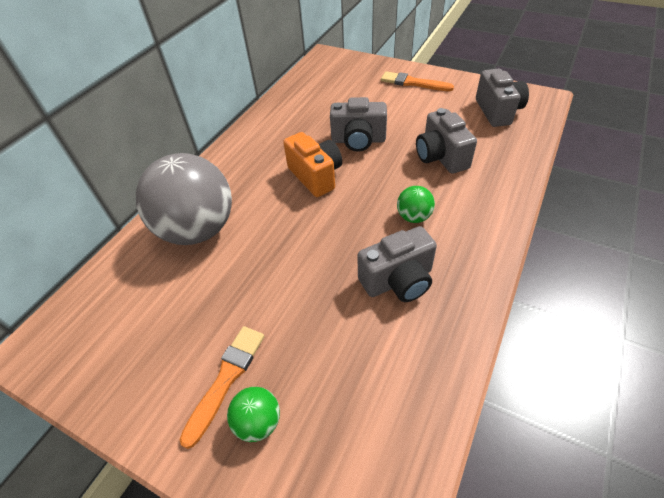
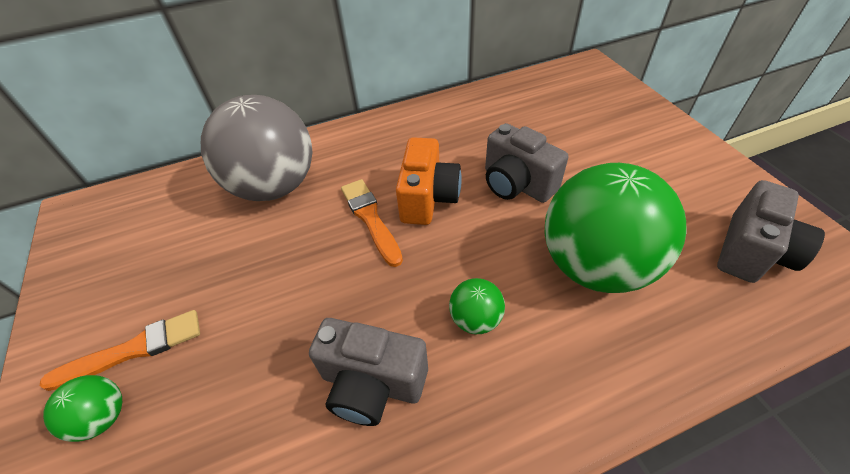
camera: 40 degrees right, 0 degrees up
orange brush [381,71,454,91] -> orange brush moved to [341,179,403,267]
grey camera [416,108,477,174] -> green ball [545,163,686,293]

